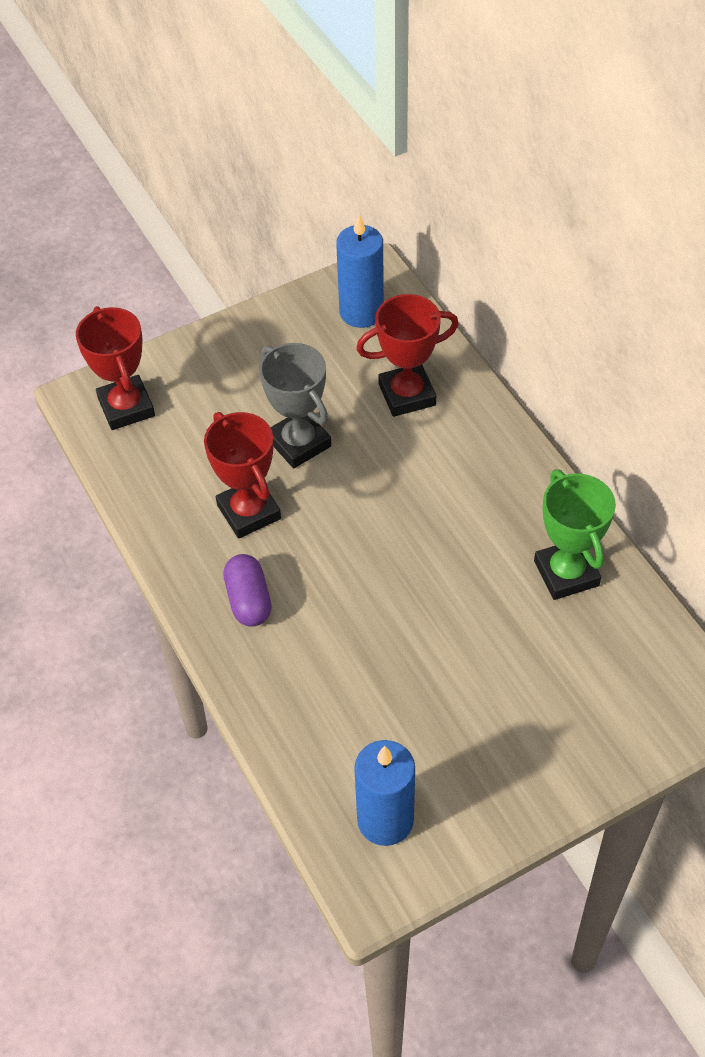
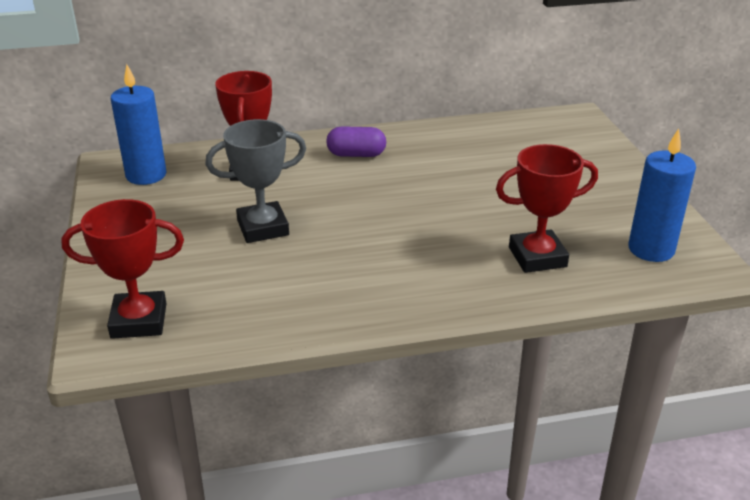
camera: 75 degrees left, 20 degrees down
red trophy [204,412,281,538] -> red trophy moved to [496,144,598,273]
purple capsule [223,554,272,627] -> purple capsule moved to [326,126,386,157]
green trophy [534,469,616,600] -> none

